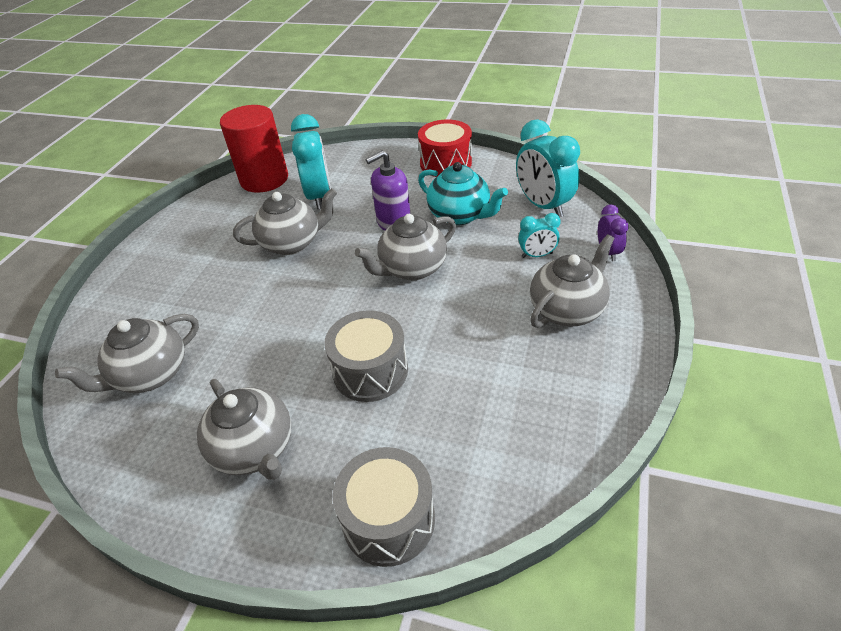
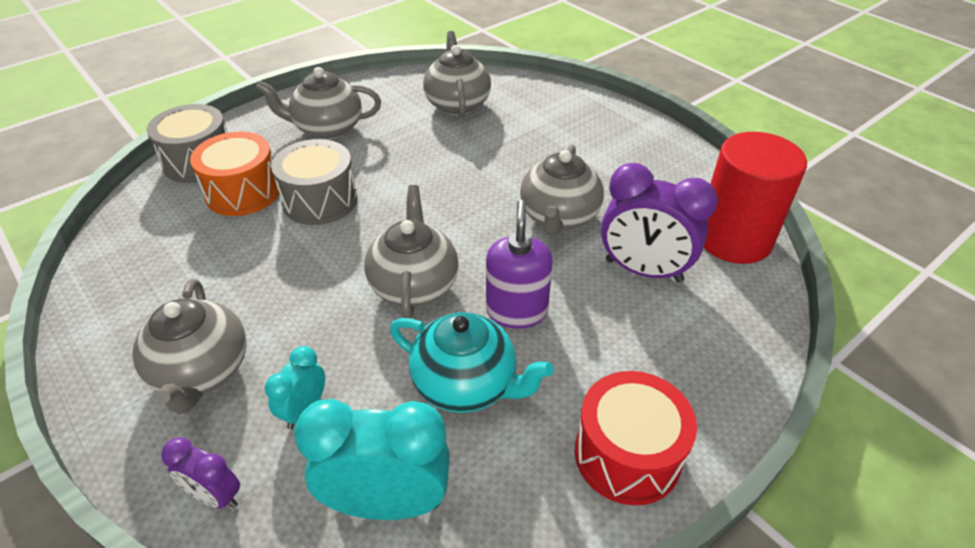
camera: 120 degrees right, 0 degrees up
turquoise clock [291,114,331,210] -> purple clock [601,163,718,282]
turquoise teapot [418,162,508,225] -> turquoise teapot turned 135 degrees counterclockwise [390,312,554,413]
none -> orange drum [190,132,279,216]

